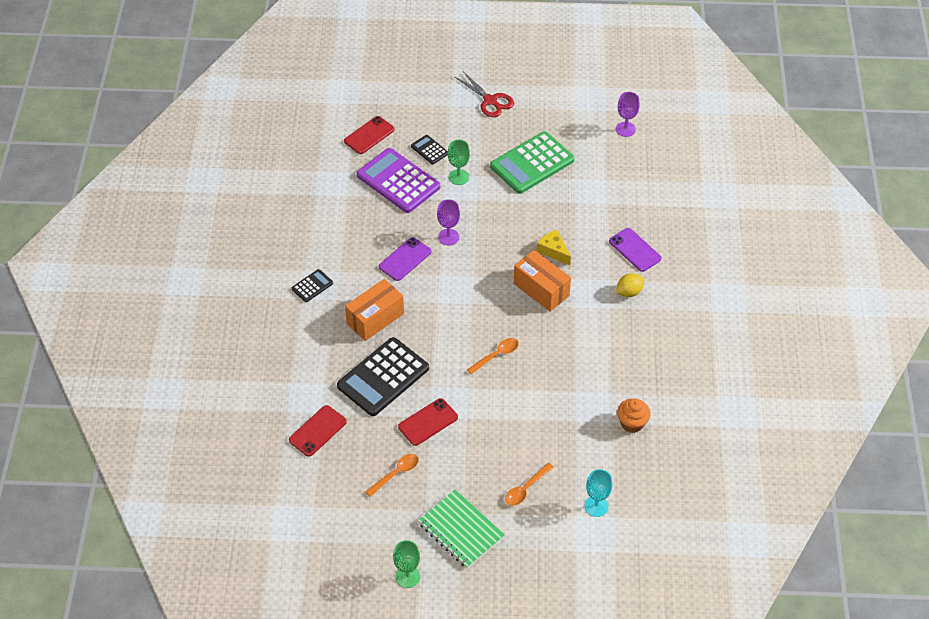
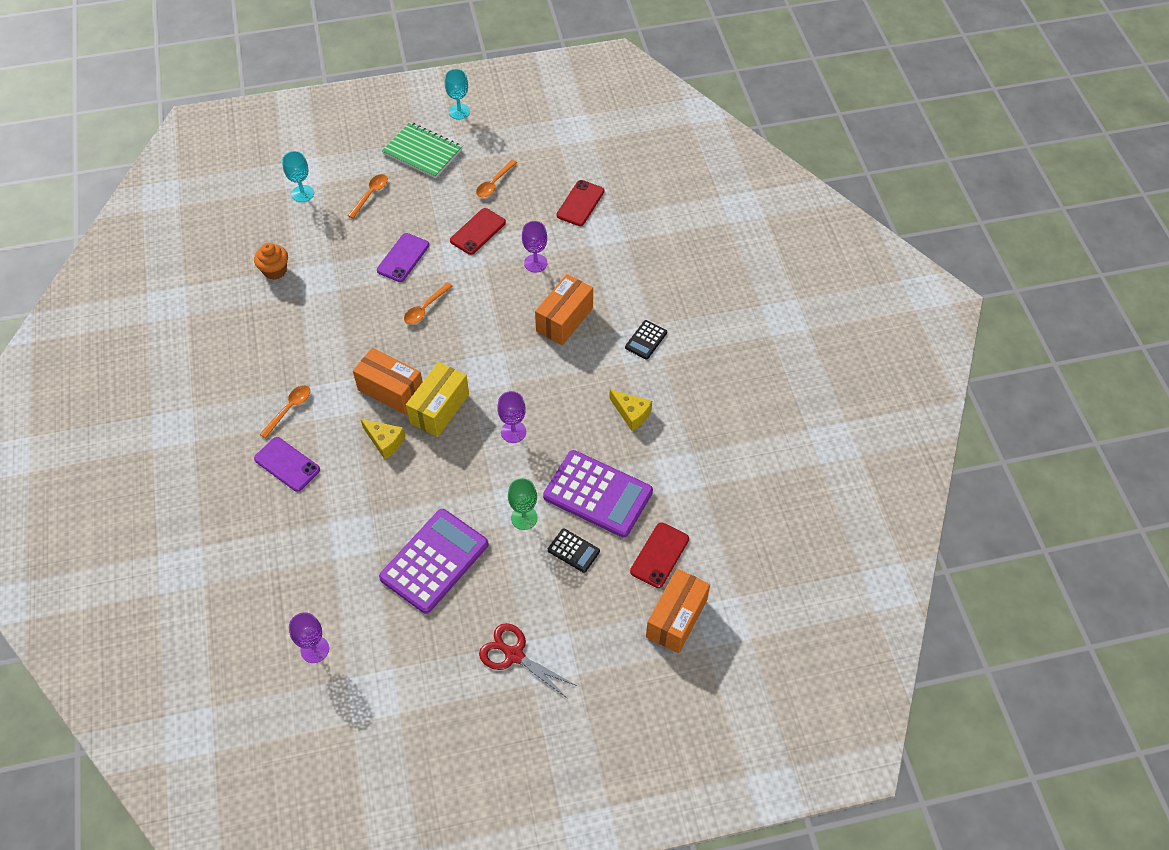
camera: 165 degrees right, 5 degrees up
black calculator [337,337,429,416] -> purple goblet [522,221,547,273]
purple phone [379,237,432,281] -> purple phone moved to [377,233,429,282]
green goblet [393,540,420,588] -> turquoise goblet [445,69,470,120]
green calculator [490,131,574,194] -> purple calculator [379,509,488,614]
yellow lemon [616,273,644,297] -> orange spoon [260,385,310,438]
none -> yellow box [406,362,469,437]
none -> yellow cheese [609,389,652,431]
none -> orange box [646,568,710,653]

